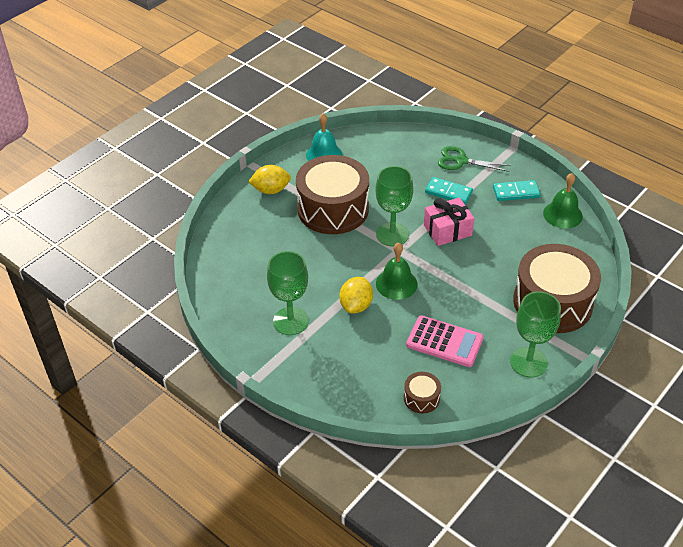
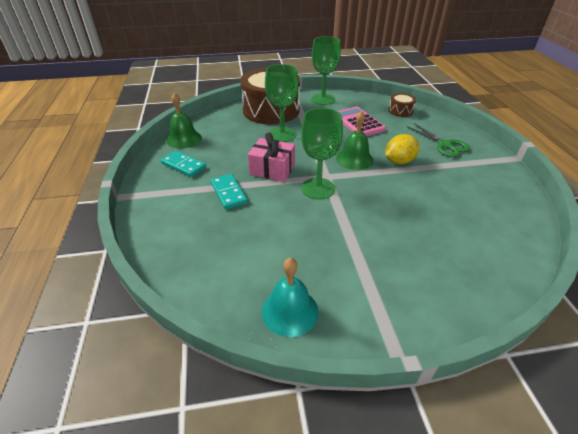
camera: 140 degrees left, 5 degrees down
yellow lemon [248,165,291,194] -> none
green goblet [267,251,309,335] -> green goblet moved to [265,64,299,142]
brown drum [296,155,369,234] -> none
green scissors [438,146,511,172] -> green scissors moved to [407,123,470,157]

